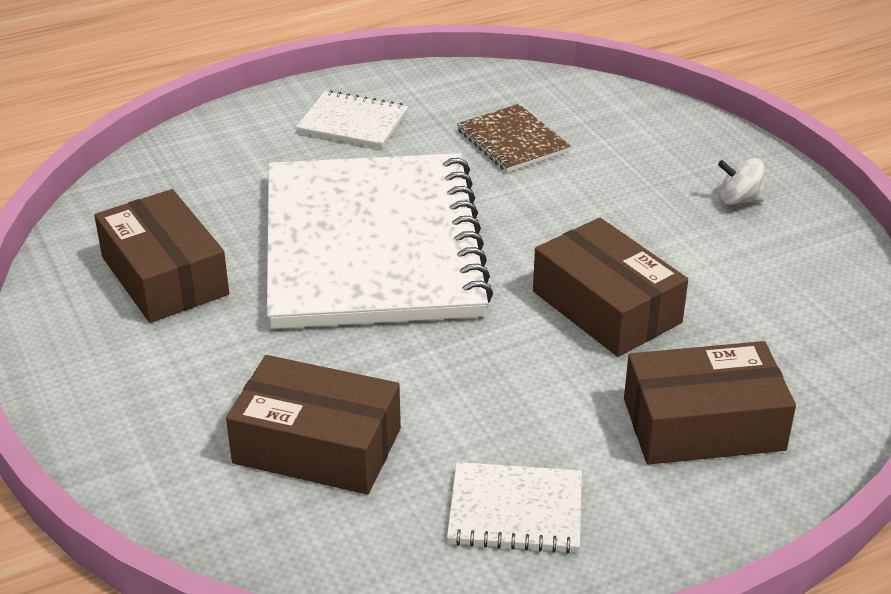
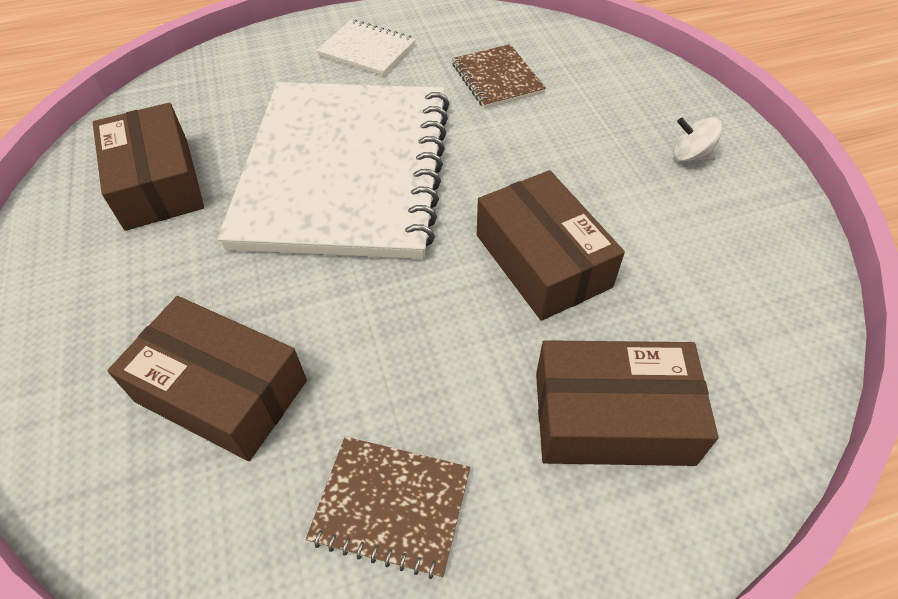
camera: 10 degrees right, 15 degrees up
white notebook [447,462,582,553] -> brown notebook [306,437,470,579]

